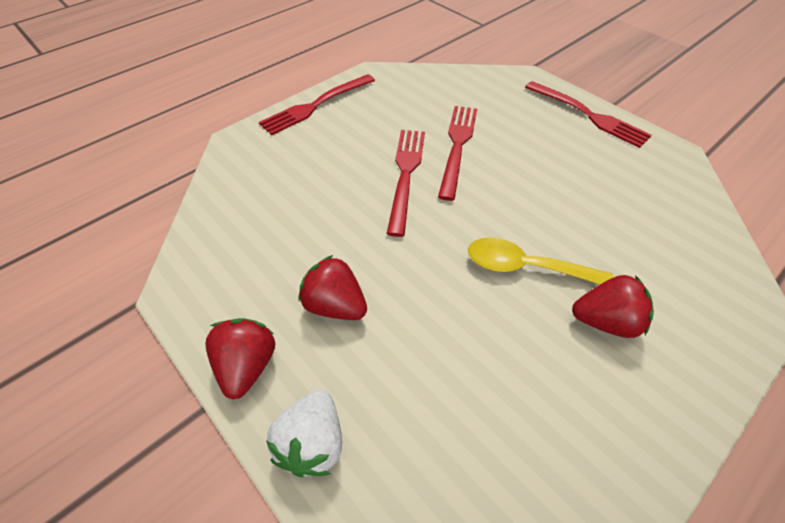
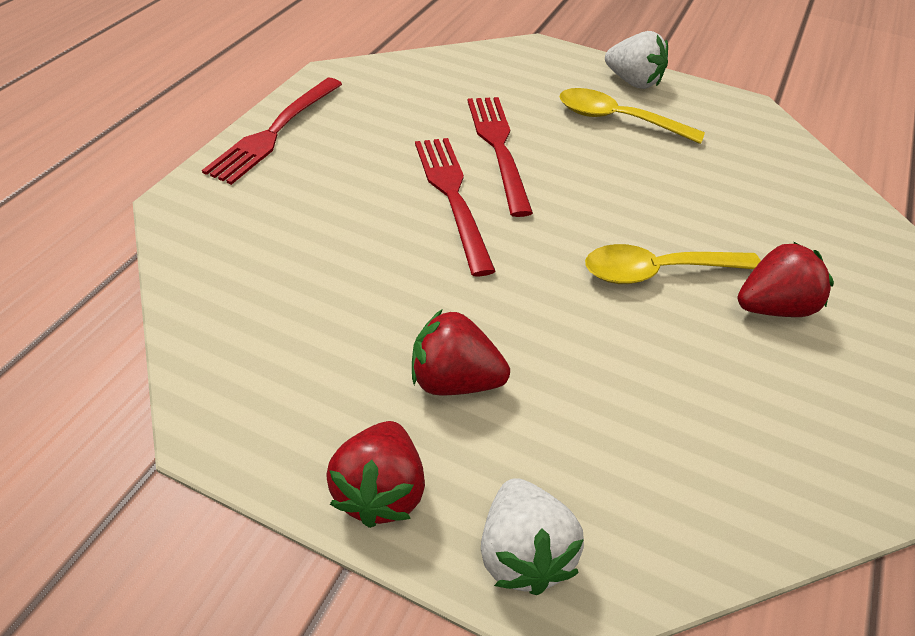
camera: 25 degrees left, 5 degrees down
red strawberry [205,318,275,399] -> red strawberry turned 150 degrees counterclockwise [326,421,425,528]
red fork [525,81,652,148] -> white strawberry [605,31,668,89]
none -> yellow spoon [559,88,705,144]

